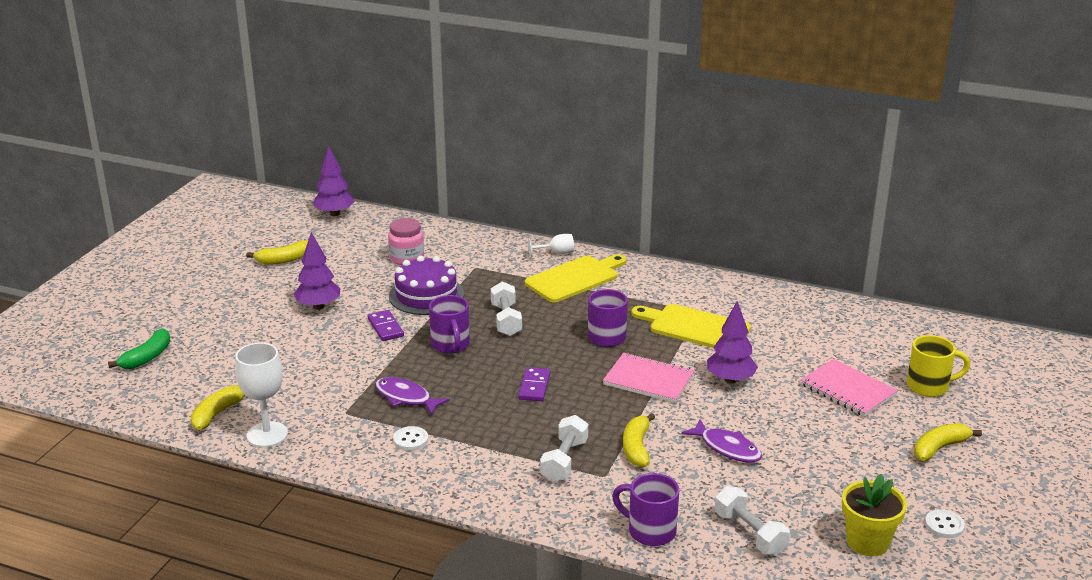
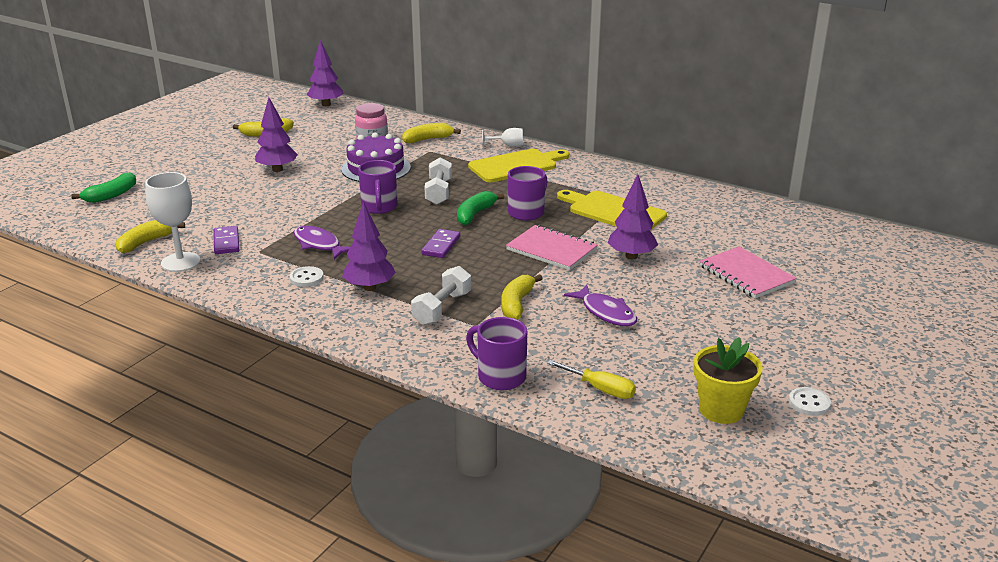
camera: 10 degrees right, 0 degrees up
purple domino [368,310,404,341] -> purple domino moved to [214,226,239,254]
white dumbbell [715,486,790,555] -> yellow screwdriver [547,360,636,399]
yellow mug [907,335,970,397] -> none
yellow banana [914,423,982,461] -> yellow banana moved to [402,123,461,143]
none -> purple tree [342,201,396,291]
none -> green banana [457,191,504,225]

